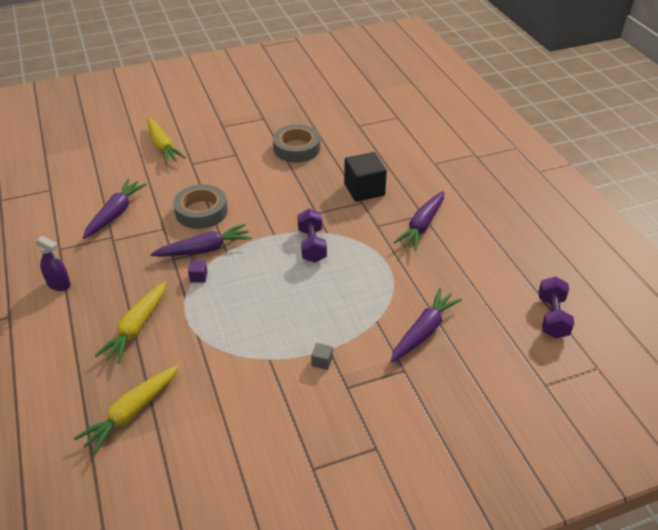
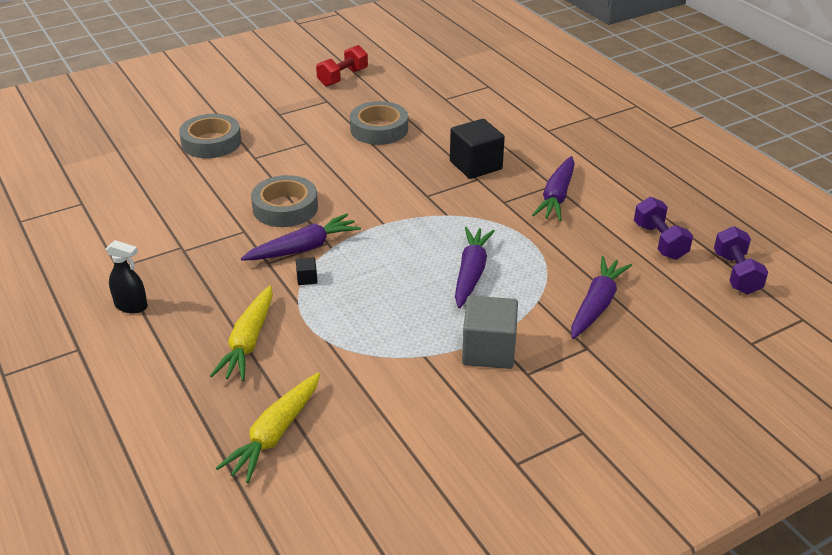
camera: 10 degrees left, 5 degrees down
purple spray bottle [35,236,71,291] -> black spray bottle [106,240,148,313]
purple carrot [83,179,147,239] -> purple carrot moved to [455,227,495,308]
yellow carrot [147,118,186,164] -> grey tape [179,114,241,158]
purple cube [188,261,207,283] -> black cube [296,257,317,285]
purple dumbbell [297,209,327,263] -> purple dumbbell moved to [634,197,693,260]
grey cube [311,343,333,370] -> grey cube [462,296,518,369], size x2.38
none -> red dumbbell [316,45,368,87]

